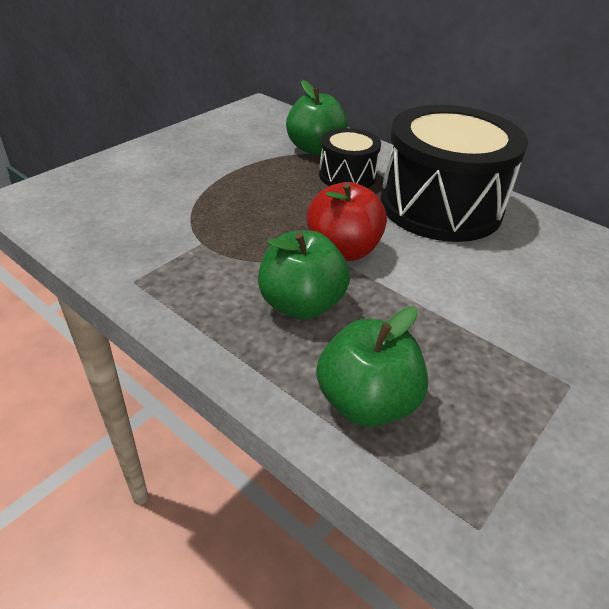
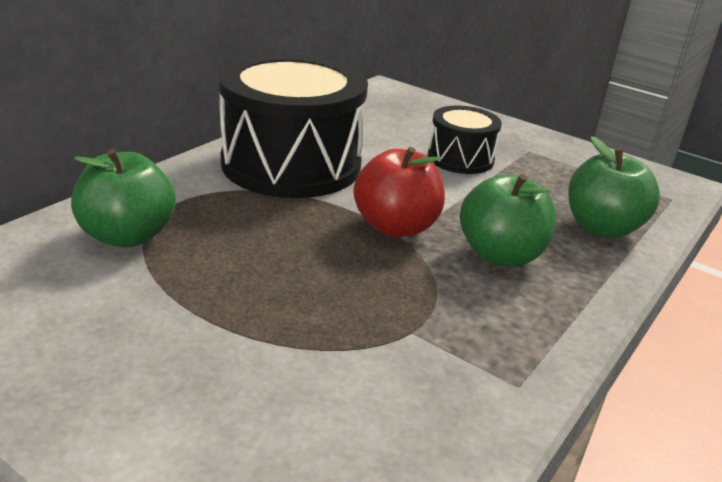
camera: 95 degrees left, 10 degrees down
black drum [319,128,381,188] -> black drum moved to [428,106,502,174]

